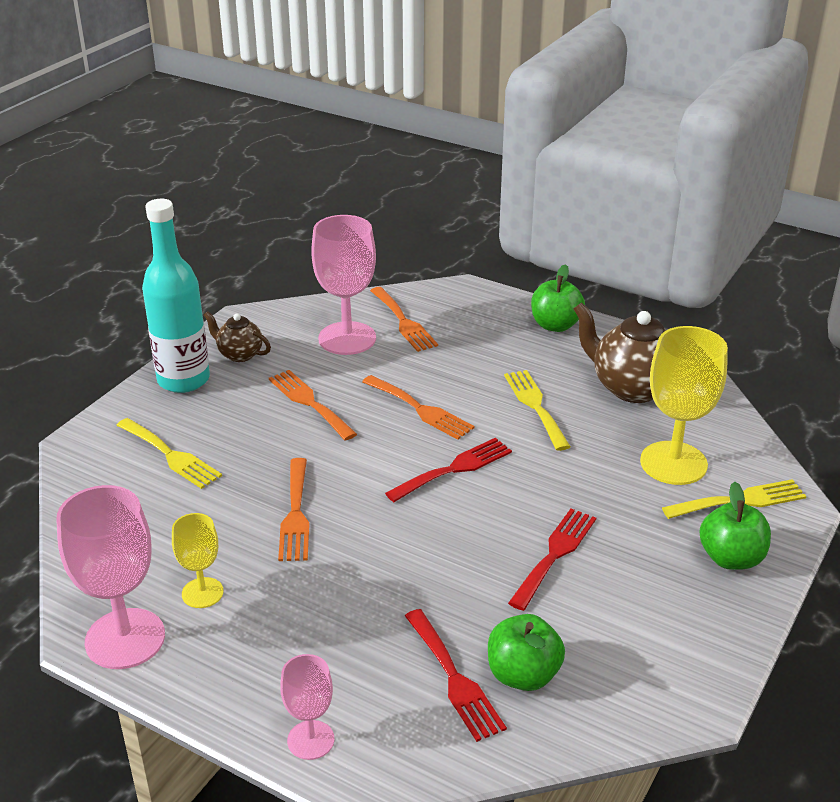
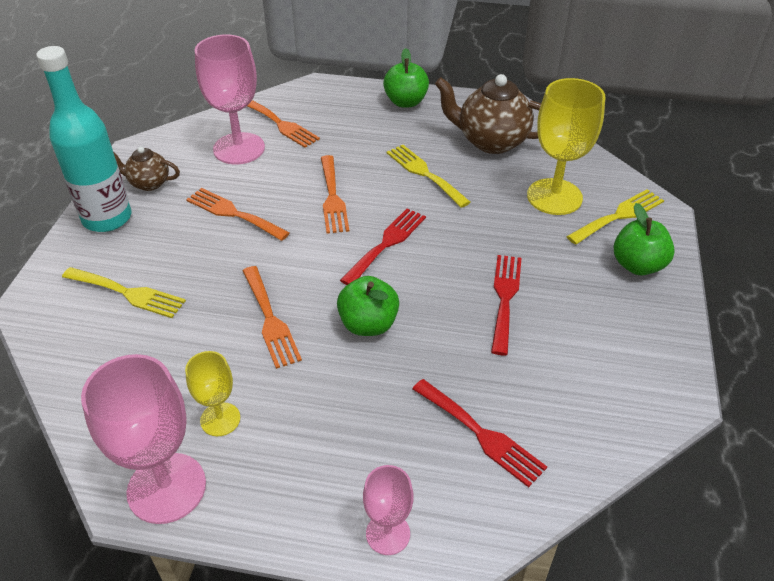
camera: 20 degrees left, 10 degrees up
orange fork [362,375,474,440] -> orange fork turned 60 degrees clockwise [321,155,349,234]
green apple [488,614,565,691] -> green apple moved to [337,276,399,336]

